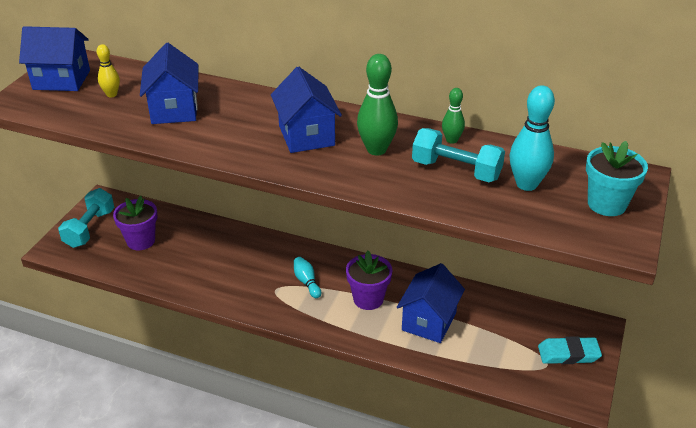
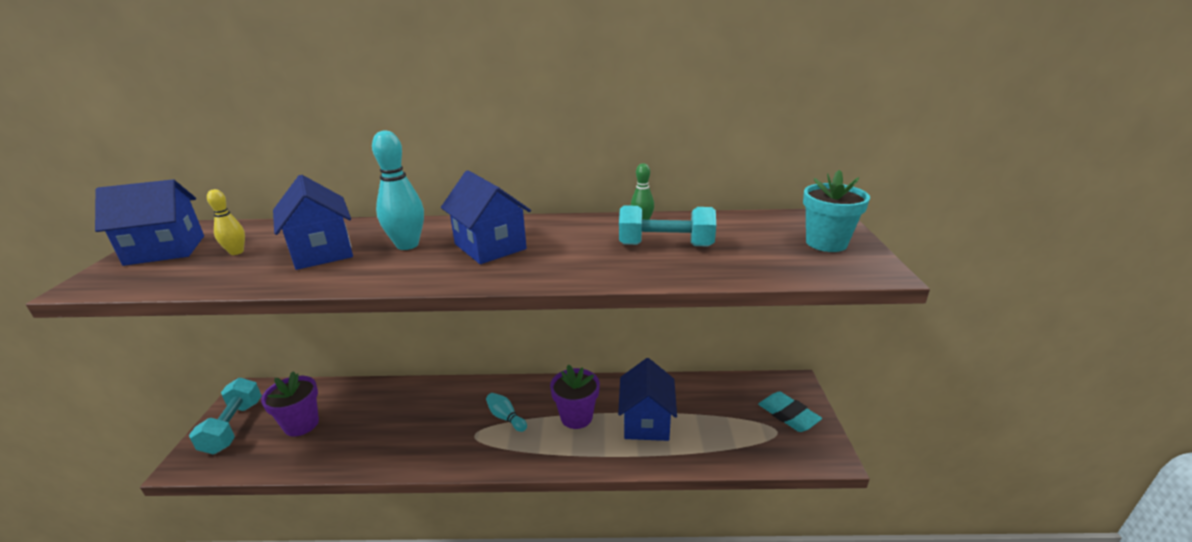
camera: 20 degrees left, 10 degrees down
green bowling pin [357,54,398,155] -> none
turquoise bowling pin [510,85,555,191] -> turquoise bowling pin moved to [372,131,424,250]
turquoise eraser [538,336,602,364] -> turquoise eraser turned 75 degrees clockwise [758,391,822,432]

